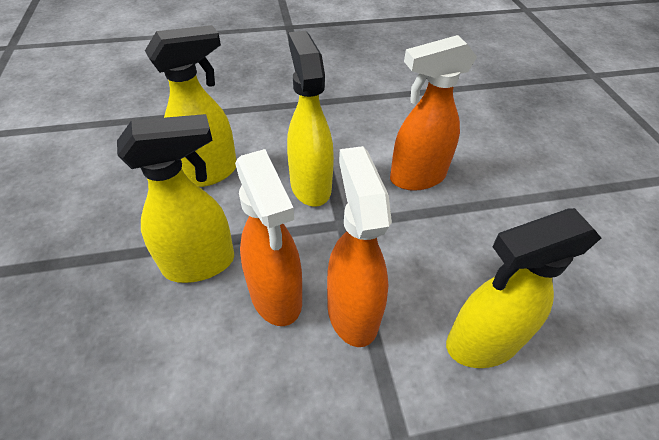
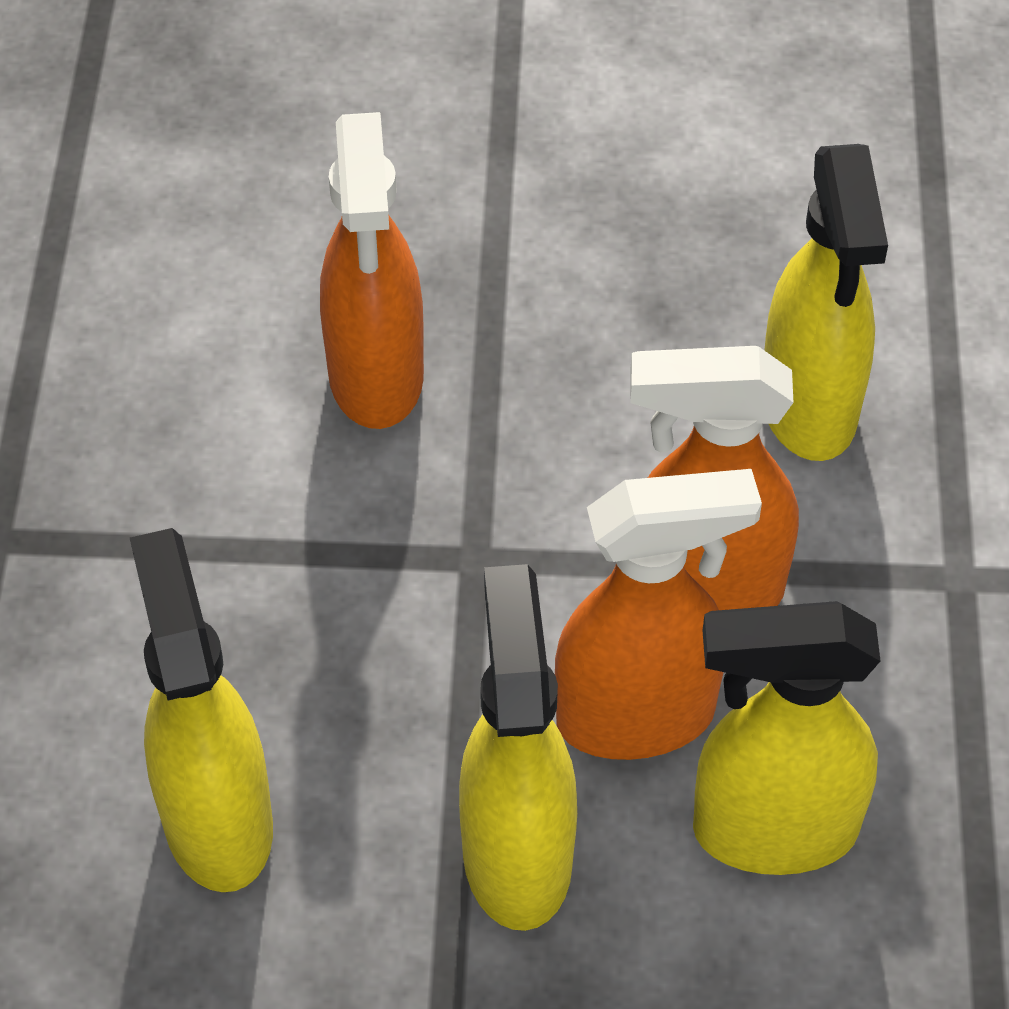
camera: 75 degrees left, 5 degrees up
yellow spray bottle [287,31,334,207] -> yellow spray bottle moved to [693,601,880,875]

